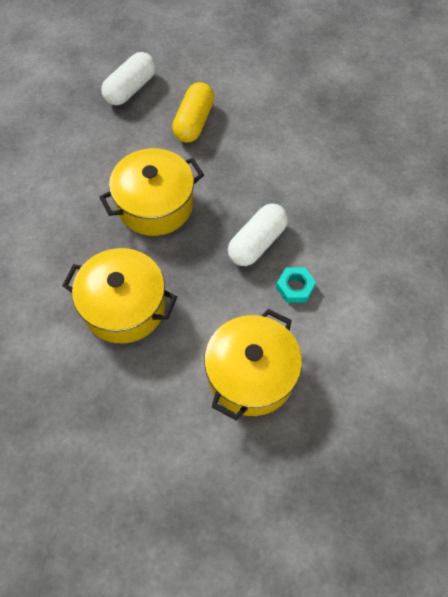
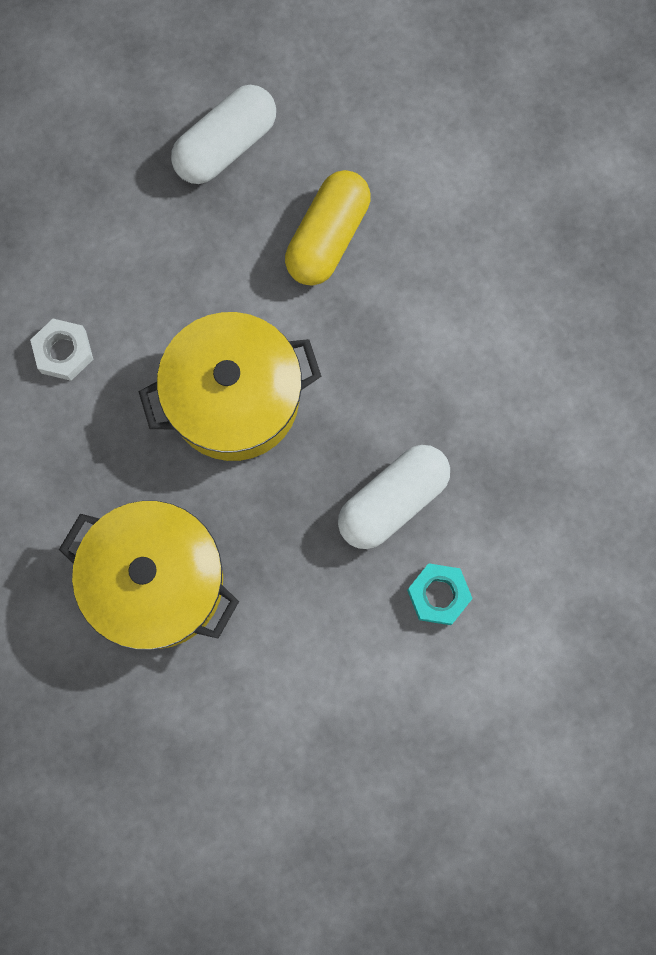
camera: 10 degrees right, 15 degrees up
yellow pot [204,309,302,420] -> none
none -> white nut [30,319,93,381]

